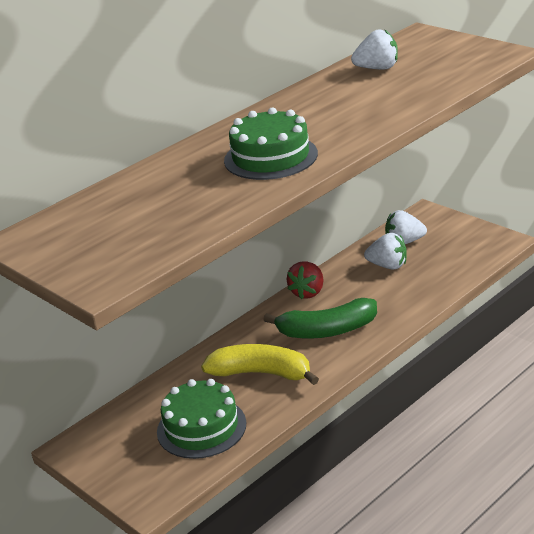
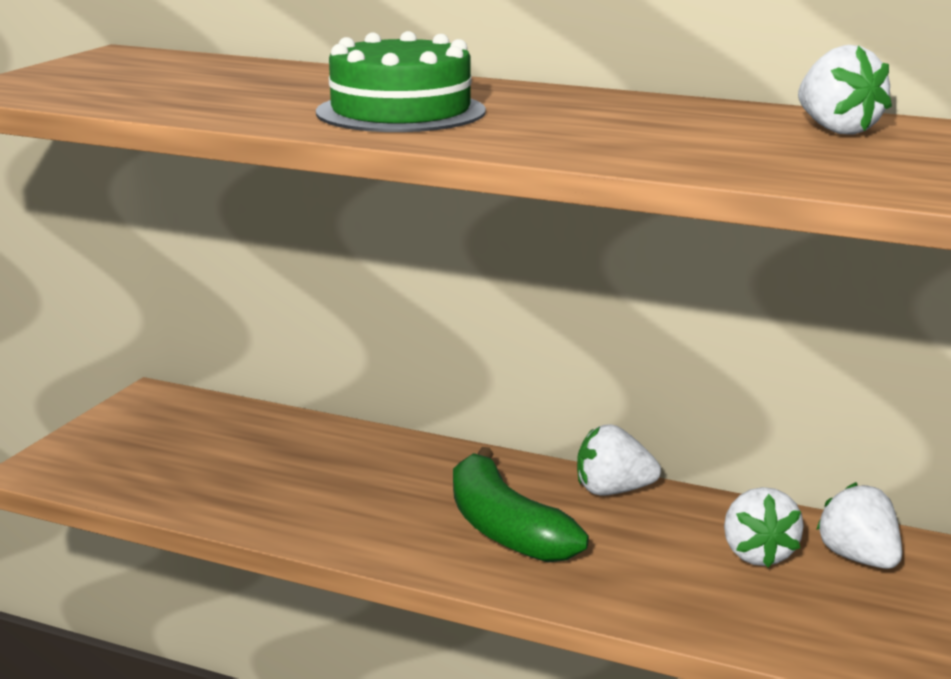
camera: 65 degrees right, 10 degrees down
green cake [157,379,246,459] -> none
yellow banana [201,344,319,385] -> none
red strawberry [287,261,324,299] -> white strawberry [577,424,661,495]

